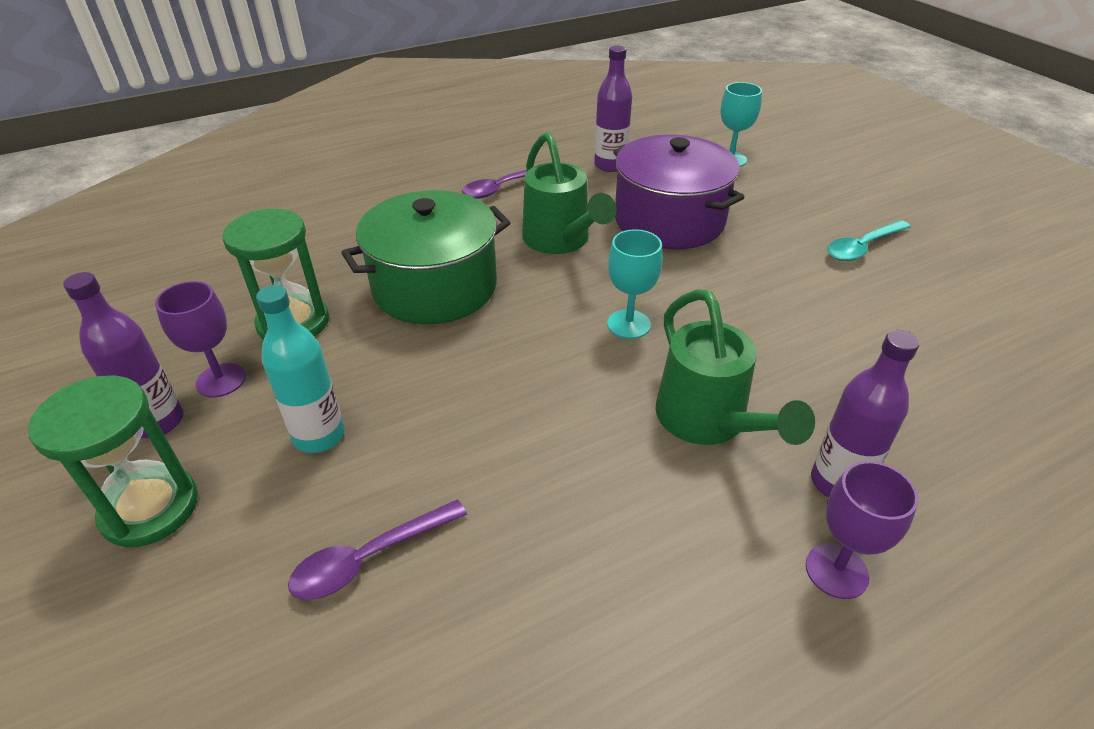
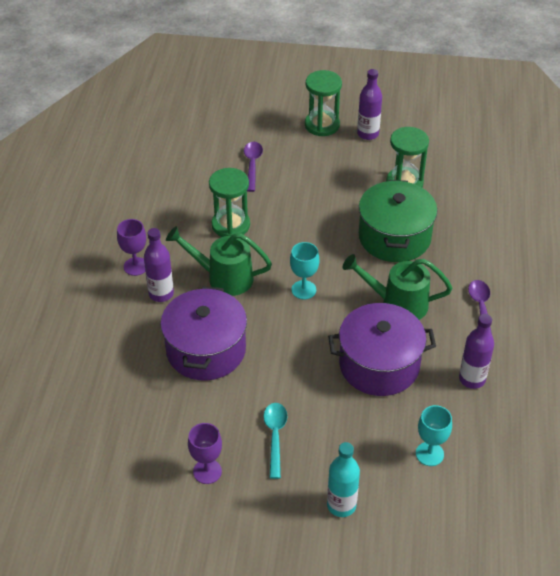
camera: 125 degrees right, 5 degrees up
purple goblet [155,281,246,398] -> purple goblet moved to [188,423,222,484]
turquoise bottle [256,285,345,453] -> turquoise bottle moved to [327,442,360,517]
none -> purple pot [160,286,247,381]
none -> green hourglass [209,168,250,237]

